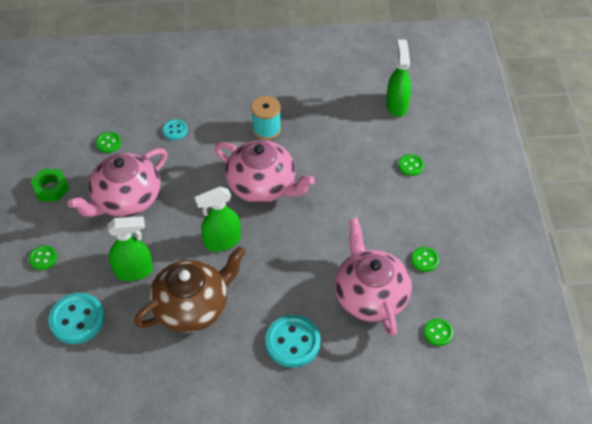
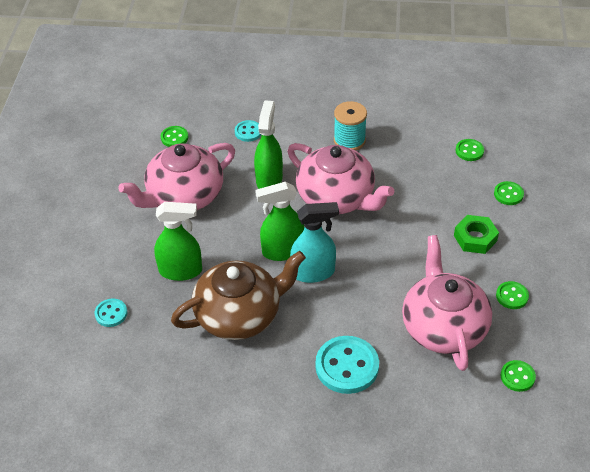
camera: 10 degrees right, 5 degrees down
green button [29,245,57,270] -> green button moved to [456,139,484,161]
green nut [30,169,69,202] -> green nut moved to [454,215,499,254]
turquoise button [48,293,105,344] -> turquoise button [95,298,127,327], size x0.53
green spray bottle [386,39,411,117] -> green spray bottle moved to [254,100,283,189]
none -> turquoise spray bottle [290,202,339,283]

